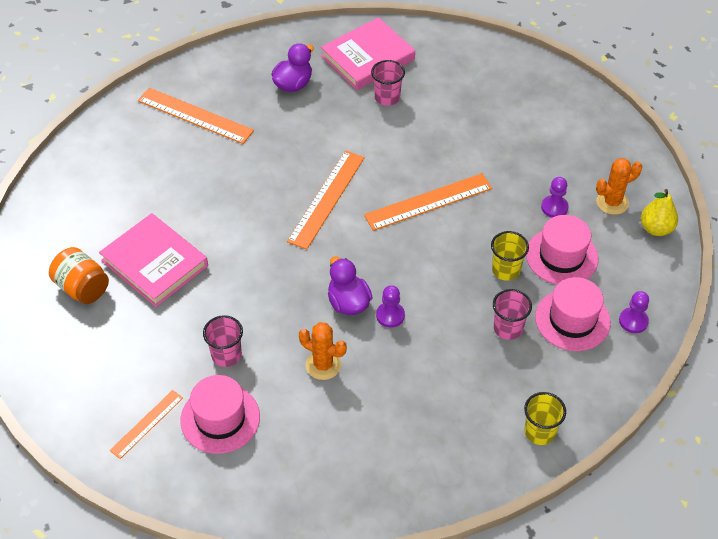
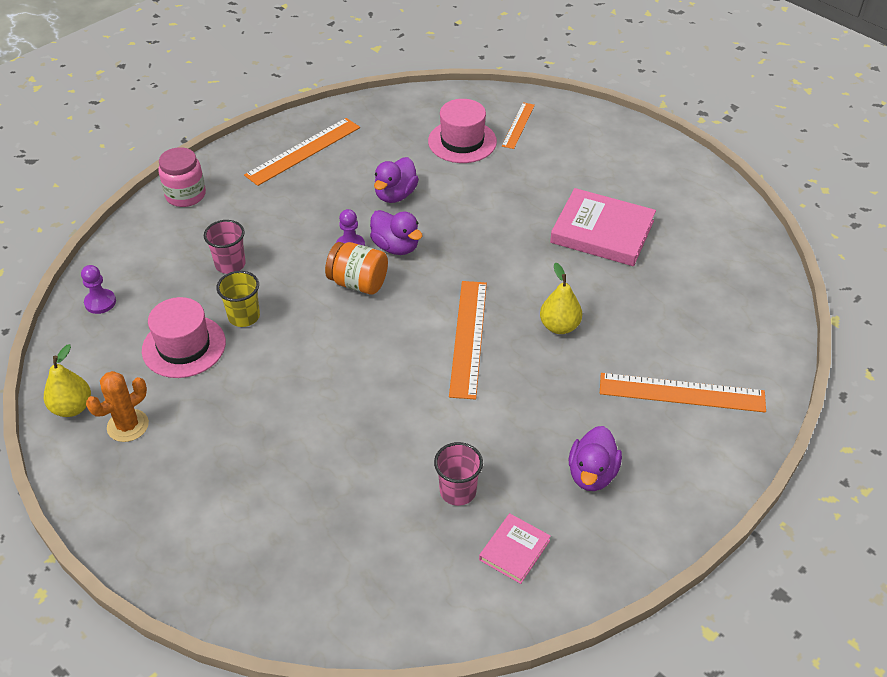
camera: 160 degrees right, 5 degrees down
orange jar [49,247,109,304] -> orange jar moved to [325,242,388,295]
pink cup [203,315,243,367] -> none
orange cactus [299,322,347,380] -> purple duck [374,157,419,203]
pink book [321,17,415,90] -> pink book [479,513,551,584], size x0.52
orange ruler [364,173,492,231] -> orange ruler moved to [244,118,360,186]
yellow cup [524,392,566,445] -> pink jar [158,147,206,207]
pink hat [535,277,611,351] -> none
purple pawn [541,177,569,218] -> none
none -> yellow pear [540,262,582,334]

